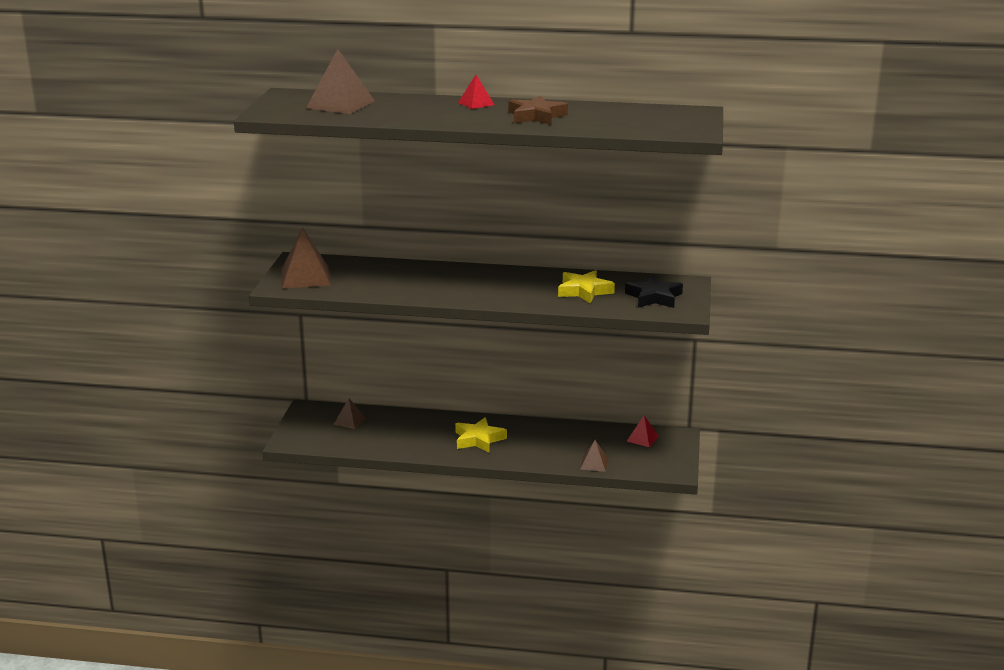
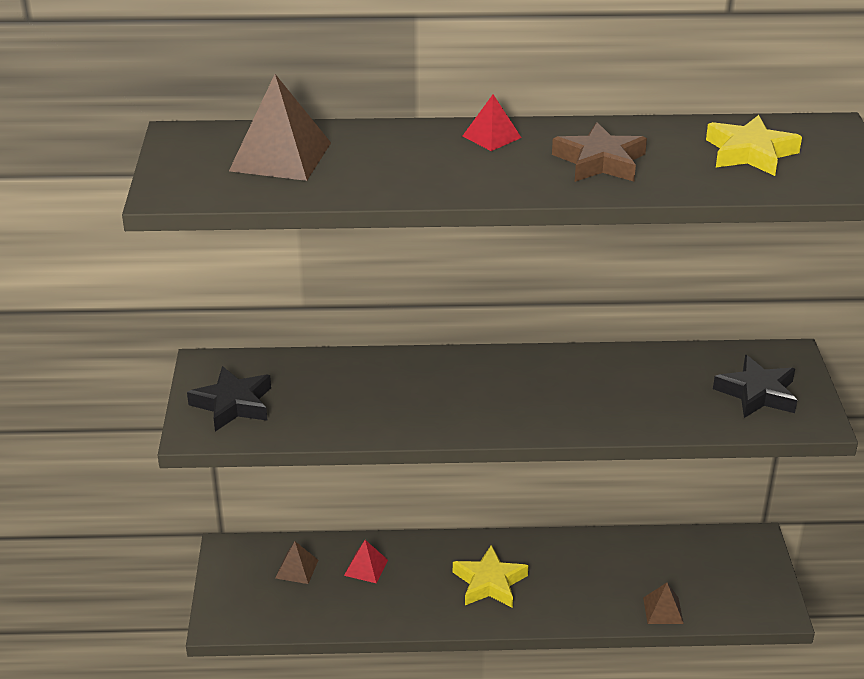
camera: 10 degrees left, 10 degrees up
brown pyramid [281,228,331,289] -> black star [187,366,271,432]
yellow star [558,270,615,304] -> yellow star moved to [706,115,802,176]
red pyramid [627,415,659,447] -> red pyramid moved to [344,540,388,583]

